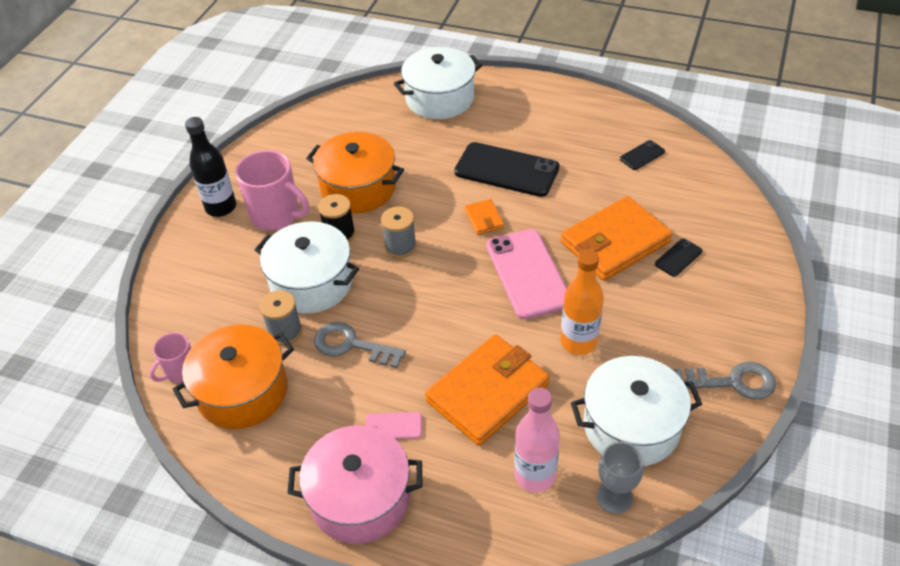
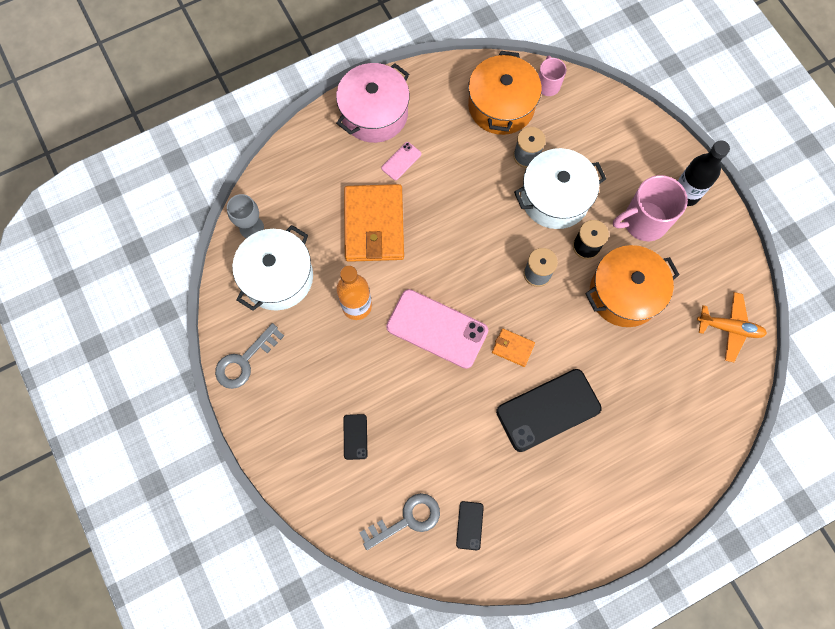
camera: 130 degrees right, 25 degrees up
grey key [314,322,406,368] -> grey key moved to [359,493,440,550]
white pot [394,47,483,119] -> none
pink bottle [514,388,560,493] -> none
orange wallet [561,196,673,281] -> none
none -> orange plane [697,292,767,362]

